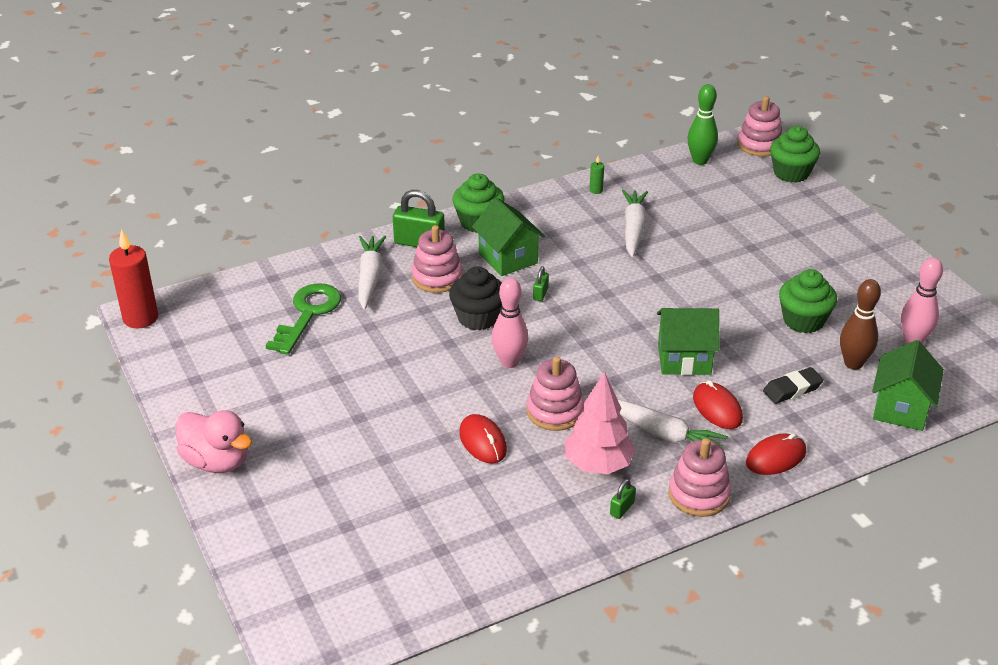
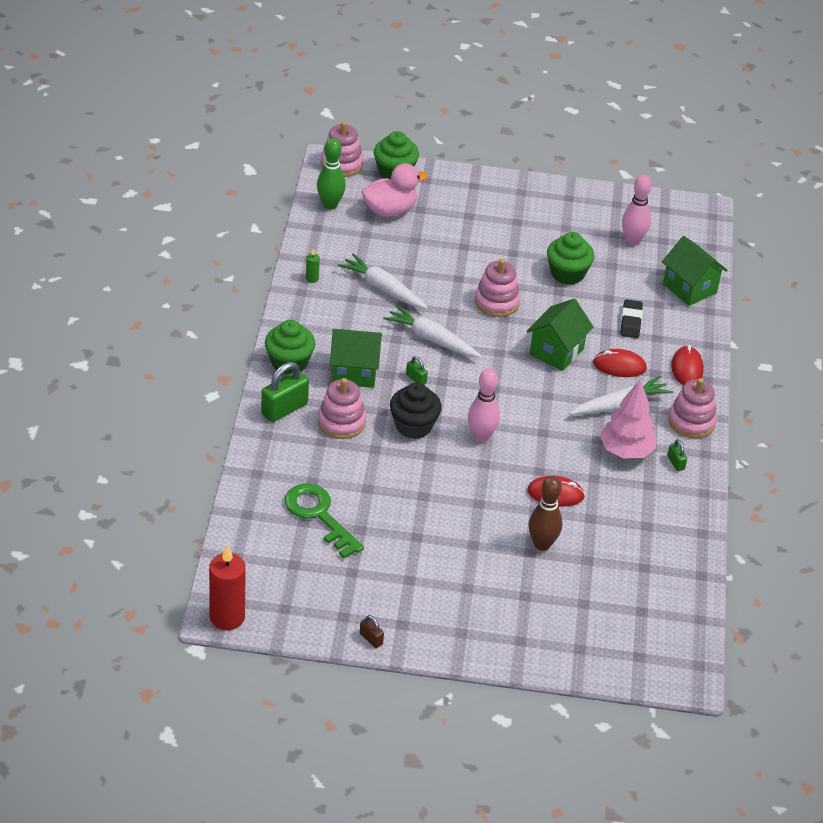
camera: 60 degrees left, 5 degrees up
pink duck [176,410,252,473] -> pink duck moved to [362,163,428,217]
white carrot [358,236,386,310] -> white carrot moved to [383,305,482,358]
pink stacking toy [527,356,584,431] -> pink stacking toy moved to [475,259,520,317]
brown bowling pin [840,279,881,370] -> brown bowling pin moved to [529,476,563,551]
none -> brown padlock [360,615,384,648]

